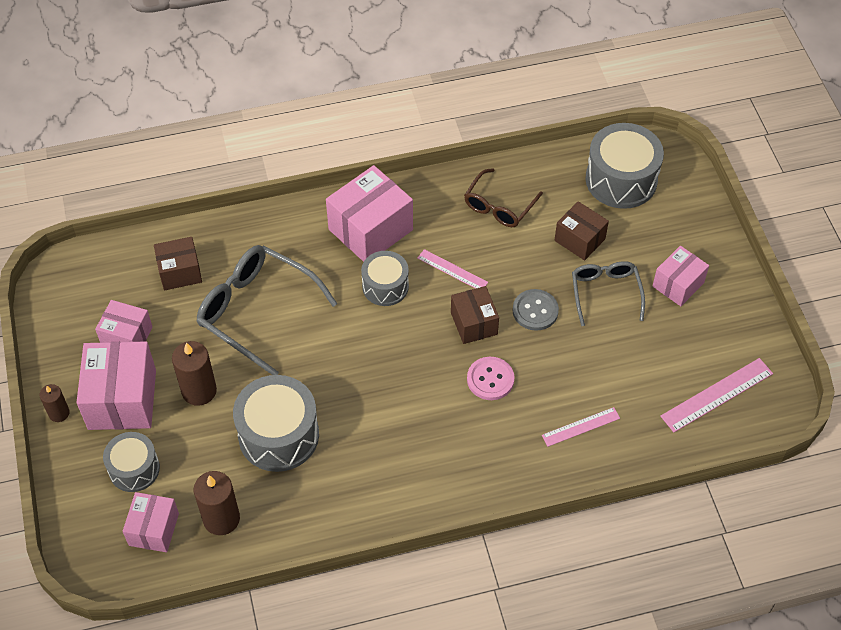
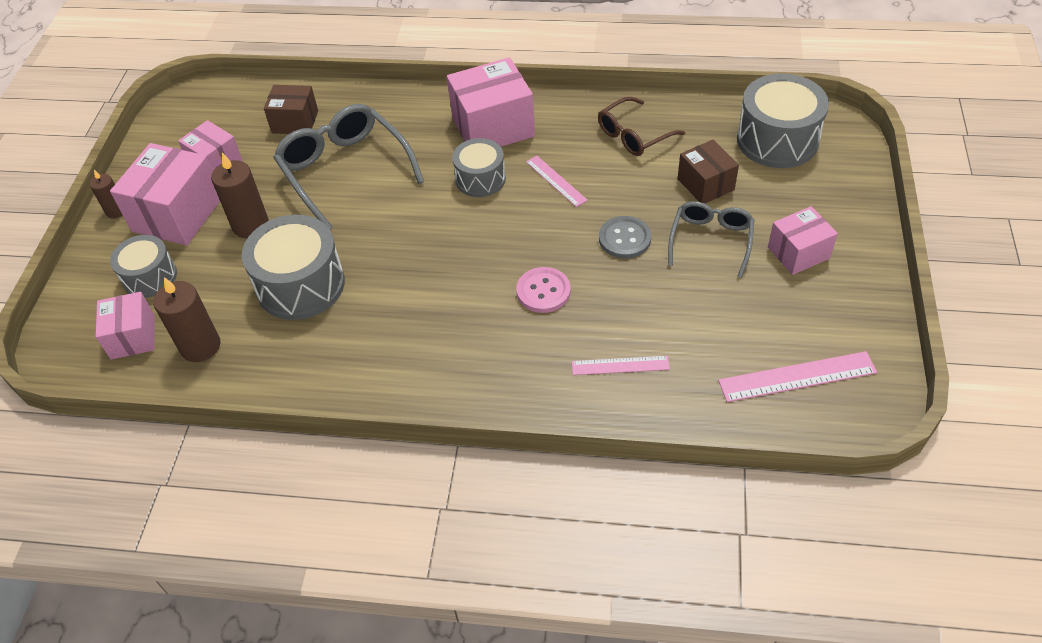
camera: 25 degrees right, 5 degrees down
pink box [122,492,179,552] -> pink box turned 45 degrees counterclockwise [96,292,155,360]
brown box [451,286,499,344] -> none

